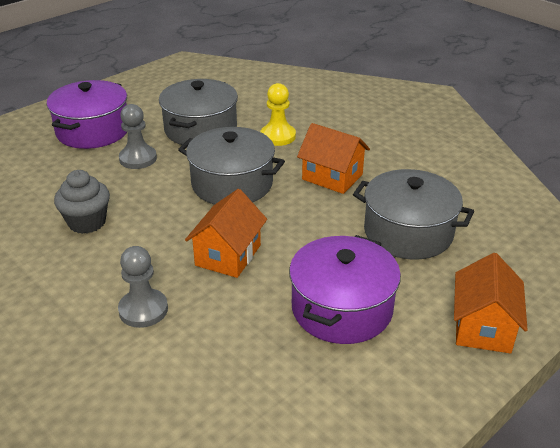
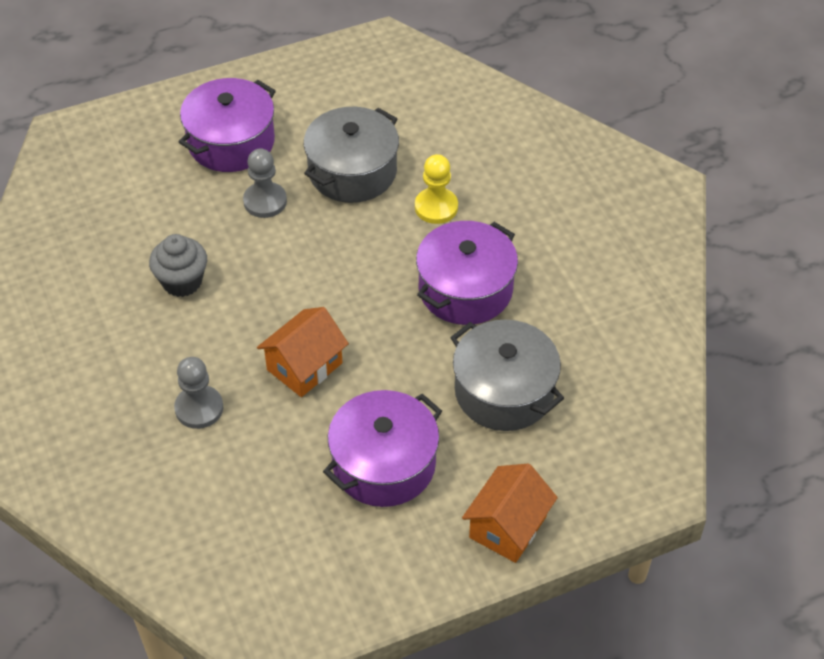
camera: 20 degrees right, 15 degrees up
grey pot [178,127,285,205] -> none
orange house [297,123,370,194] -> purple pot [416,221,518,325]

